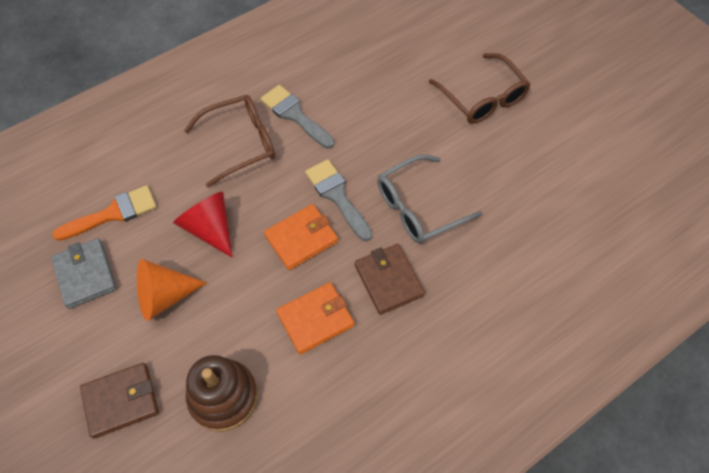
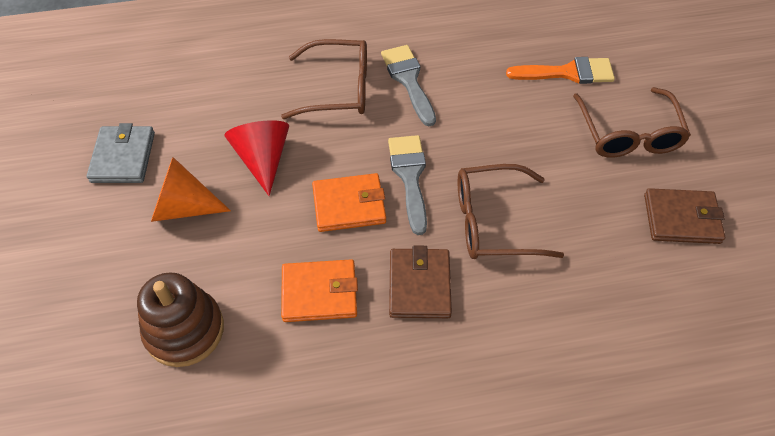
camera: 25 degrees right, 5 degrees down
orange brush [52,185,157,241] -> orange brush moved to [506,57,615,84]
brown wallet [80,363,159,439] -> brown wallet moved to [644,188,725,244]
grey glasses [377,155,482,243] -> brown glasses [458,164,564,259]

